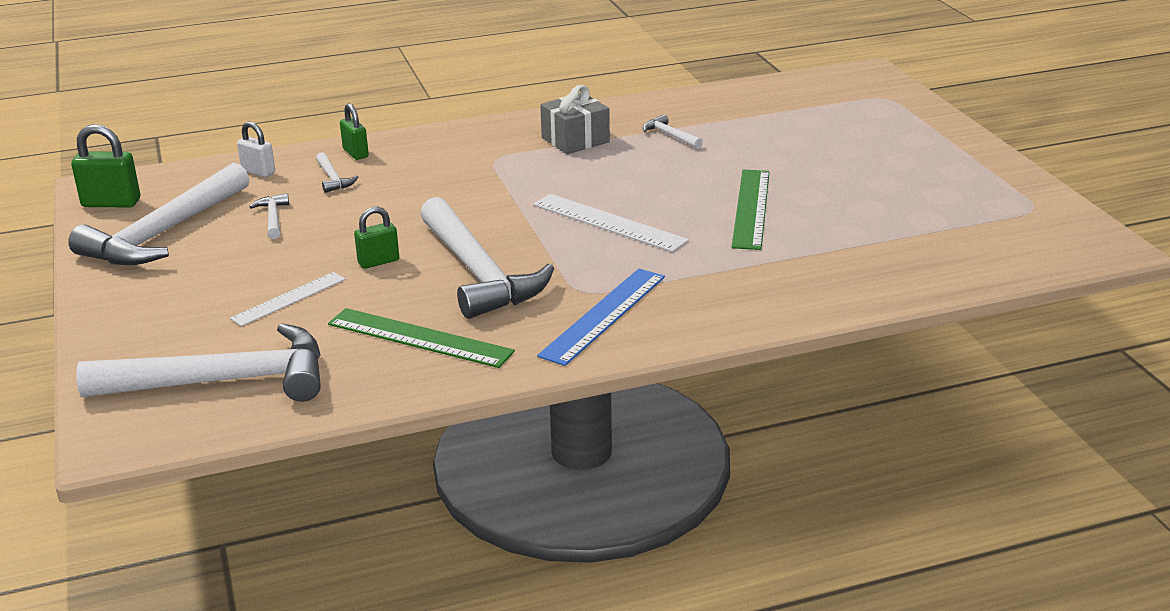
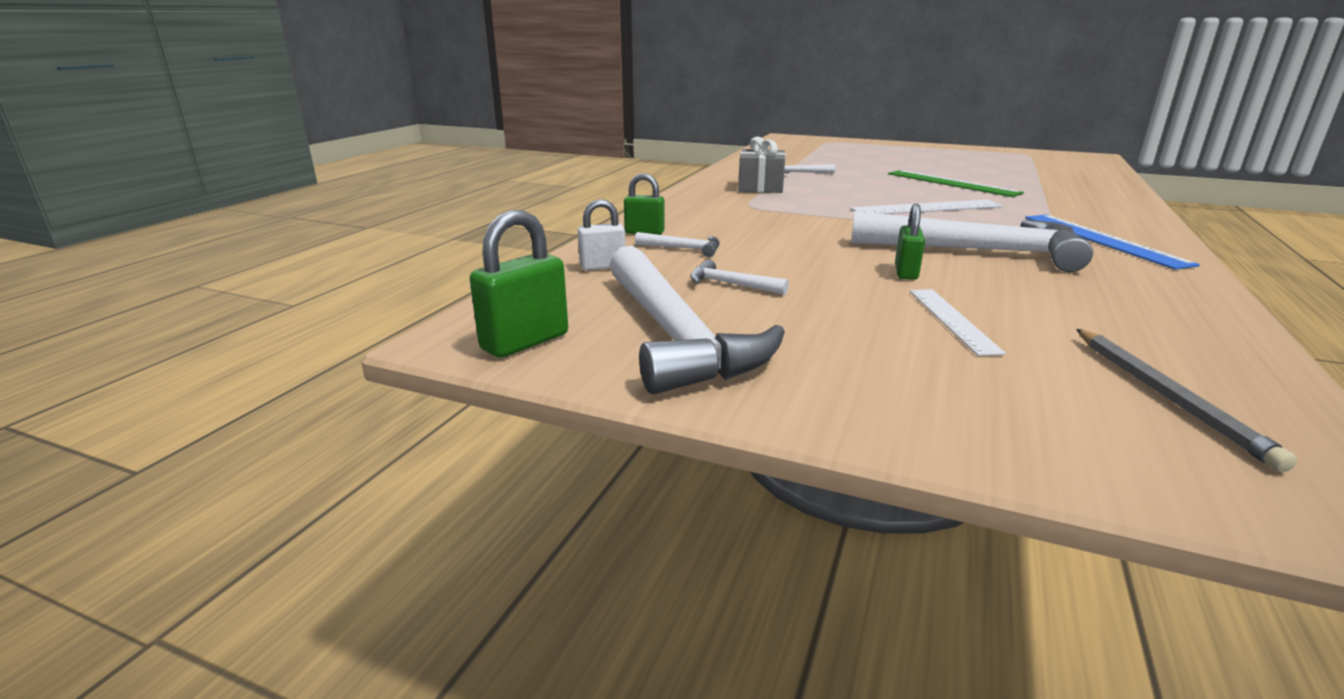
camera: 50 degrees left, 5 degrees down
white hammer [76,323,321,402] -> grey pencil [1076,329,1298,472]
green ruler [328,308,515,368] -> none

